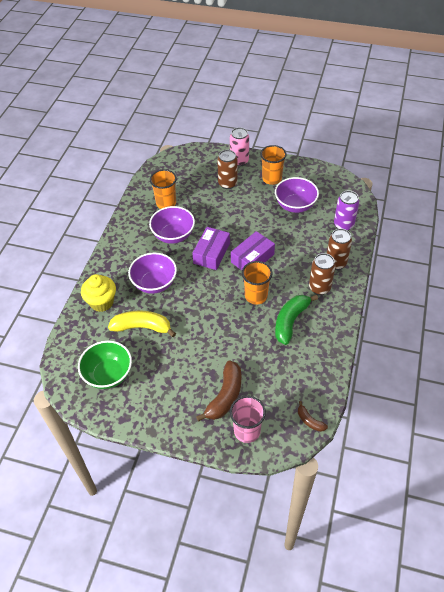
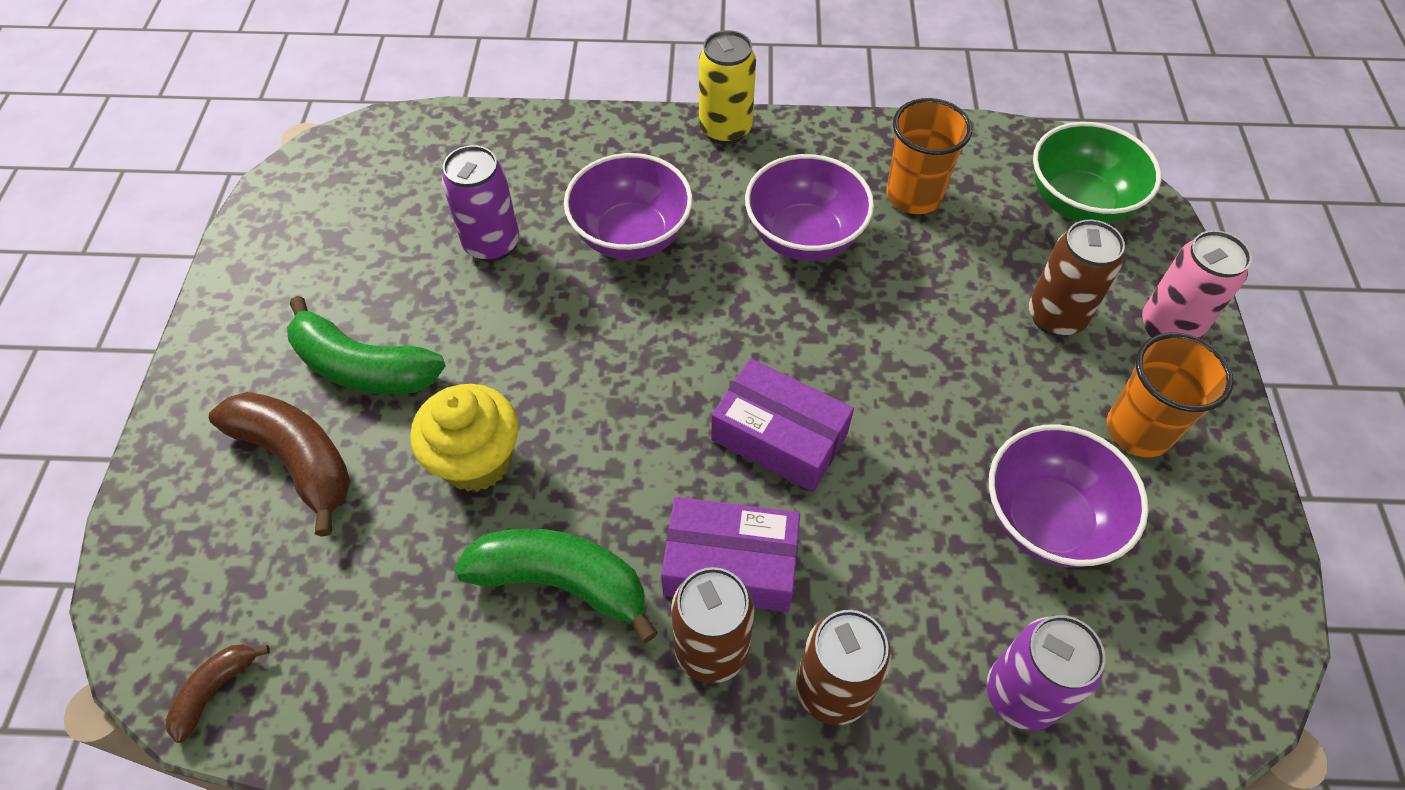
camera: 75 degrees right, 5 degrees up
green bowl [78,341,132,389] -> green bowl moved to [1033,122,1161,224]
yellow cupcake [81,274,116,312] -> yellow cupcake moved to [410,384,518,491]
yellow banana [108,311,176,337] -> purple can [442,145,519,262]
purple box [192,227,230,270] -> purple box moved to [661,497,800,612]
brown banana [196,360,241,421] -> brown banana turned 150 degrees counterclockwise [209,392,350,537]
pink cup [230,396,266,443] -> none
orange cup [242,261,272,304] -> none
none -> green banana [287,296,445,394]
none -> yellow can [699,30,756,145]

